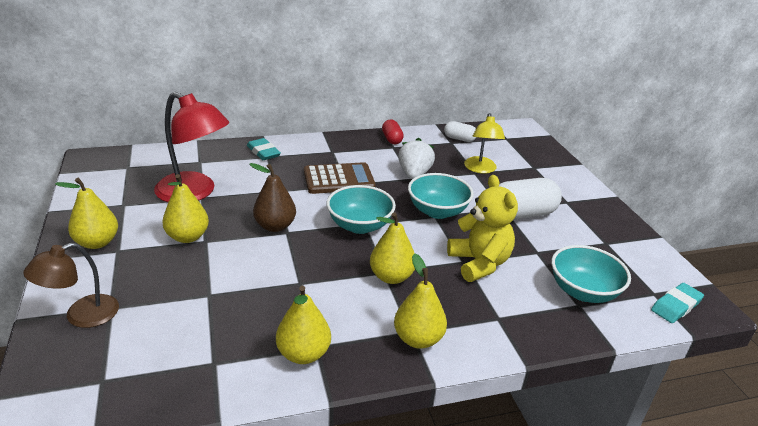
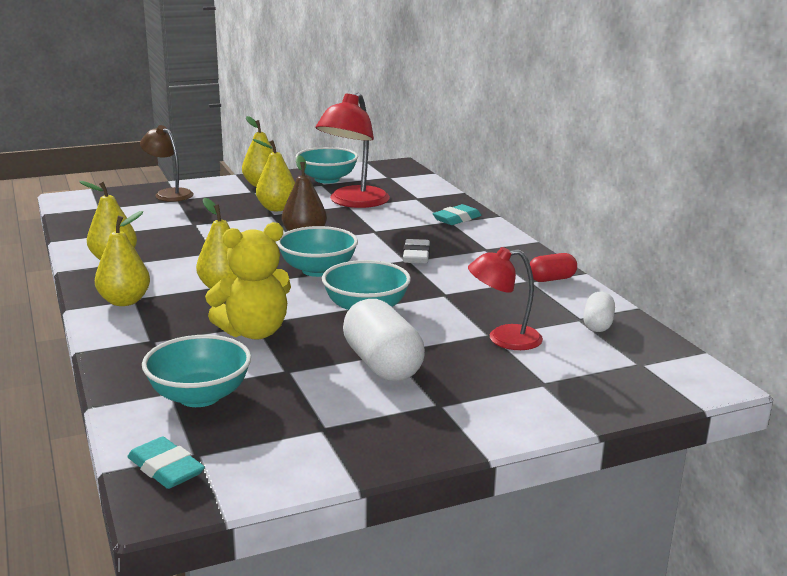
camera: 85 degrees right, 10 degrees down
brown calculator [304,162,376,194] -> white eraser [403,239,430,264]
white strawberry [398,138,435,179] -> none
yellow lamp [464,113,505,174] -> red lamp [468,247,543,350]
none -> turquoise bowl [296,147,358,183]

